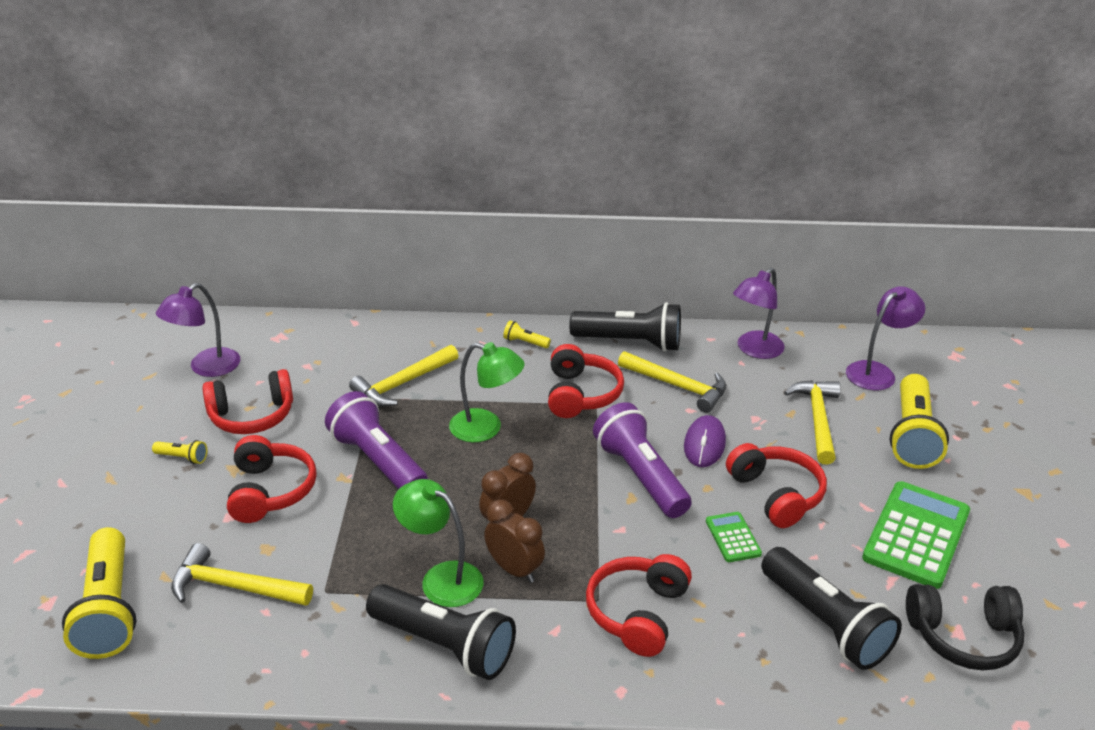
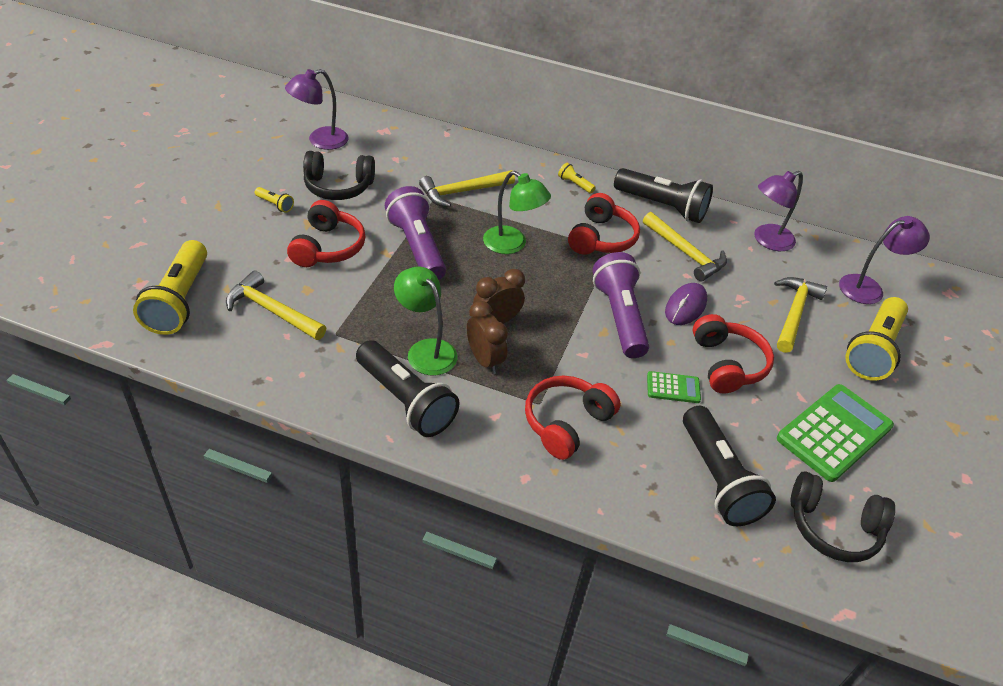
camera: 15 degrees right, 10 degrees up
red headphones [202,369,293,434] -> black headphones [303,151,375,200]
green calculator [706,512,762,562] -> green calculator turned 90 degrees clockwise [647,371,701,403]

